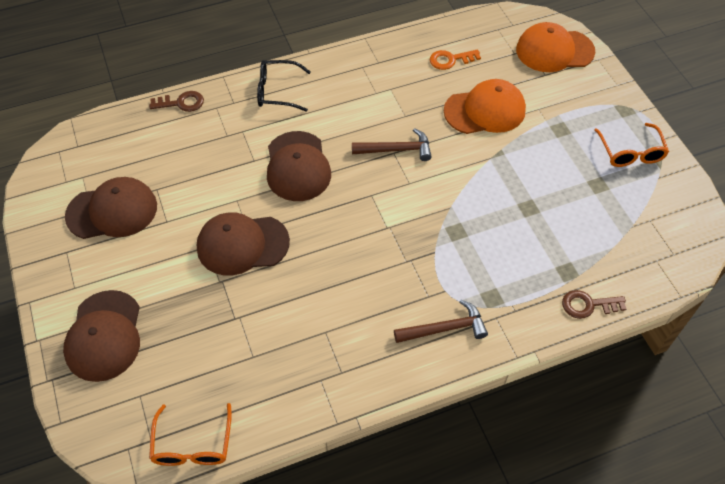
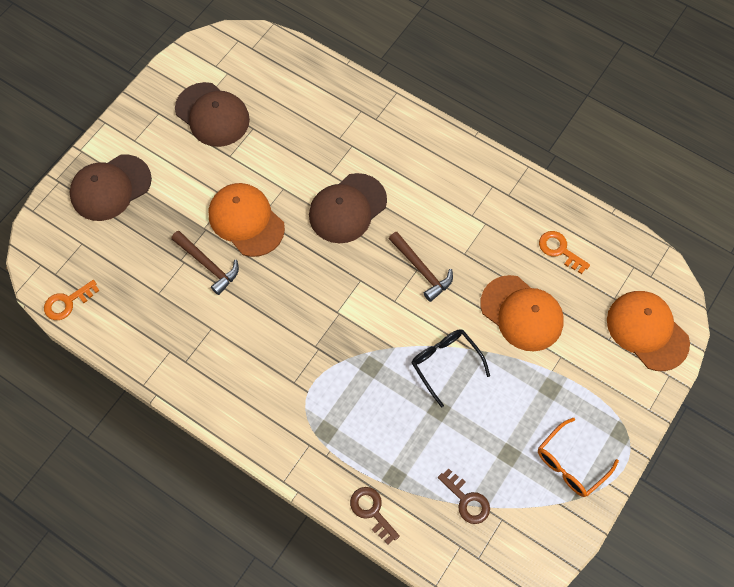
camera: 55 degrees right, 10 degrees up
brown key [149,91,204,112] -> brown key moved to [438,468,490,524]
orange glasses [149,403,232,466] -> orange key [44,280,100,320]
brown cap [197,212,290,275] -> orange cap [209,183,285,257]
black glasses [257,60,311,112] -> black glasses moved to [411,329,490,407]
brown hammer [394,300,488,343] -> brown hammer moved to [171,231,239,295]

